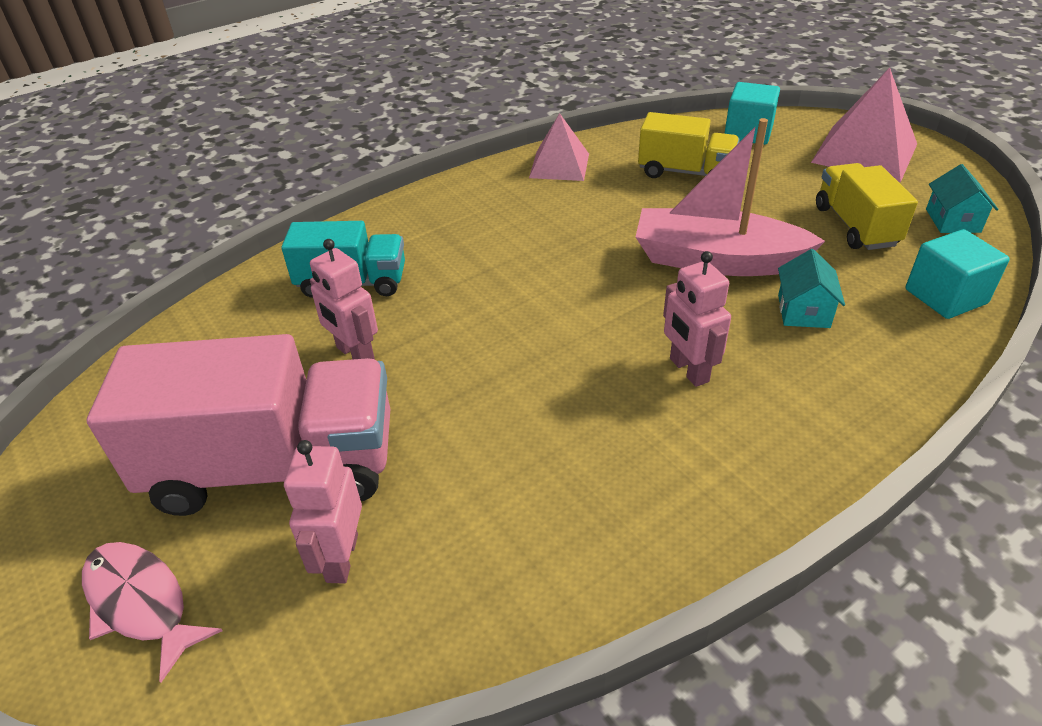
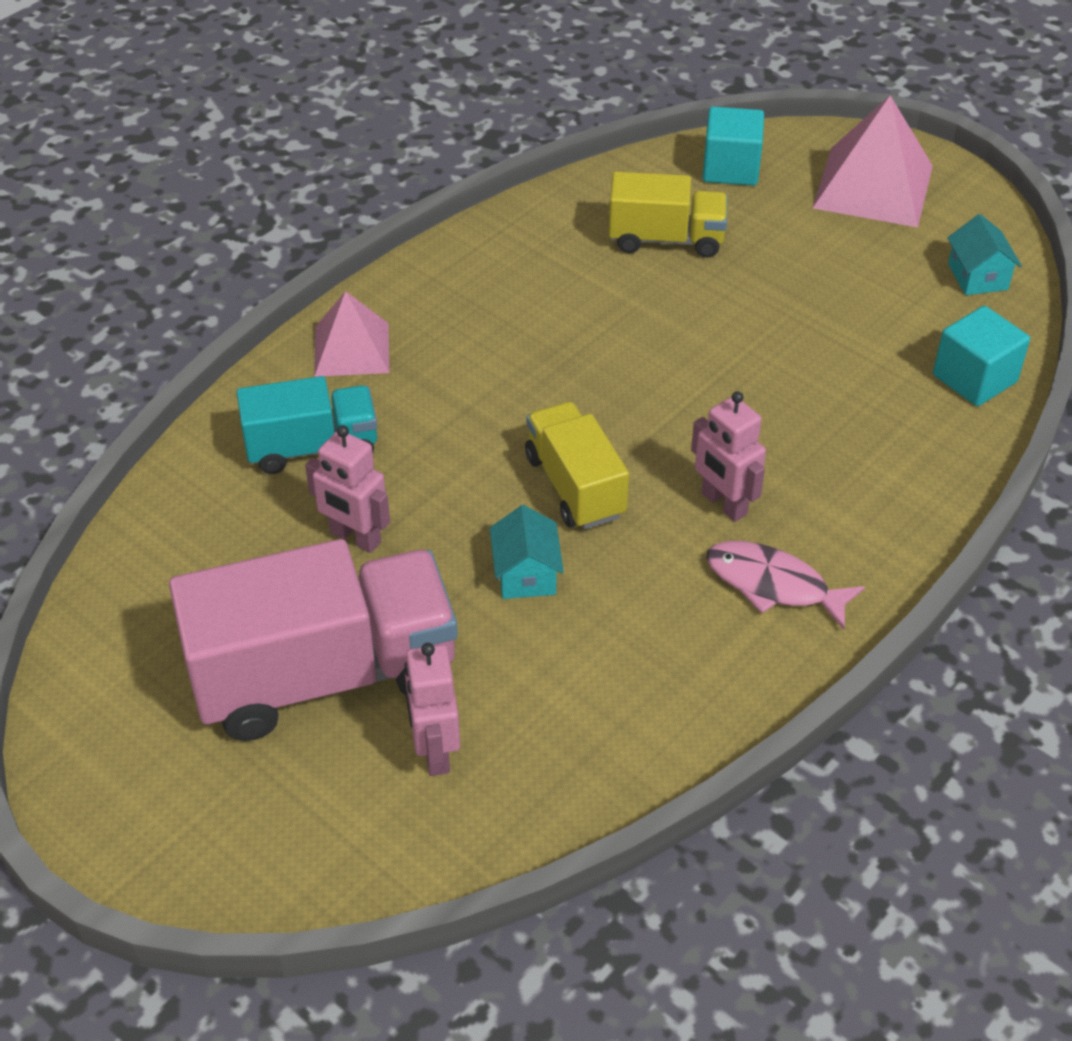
camera: 15 degrees left, 5 degrees up
pink fish [82,542,223,683] -> pink fish moved to [706,541,865,629]
pink pyramid [529,113,589,181] -> pink pyramid moved to [314,291,389,377]
pink boat [636,118,825,276] -> none
turquoise house [778,249,845,328] -> turquoise house moved to [490,505,564,599]
yellow truck [816,163,918,250] -> yellow truck moved to [525,402,629,529]

